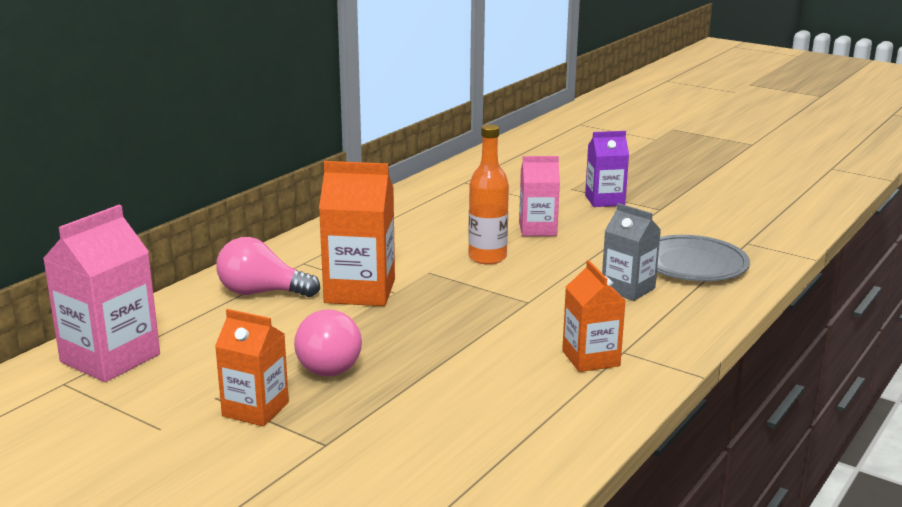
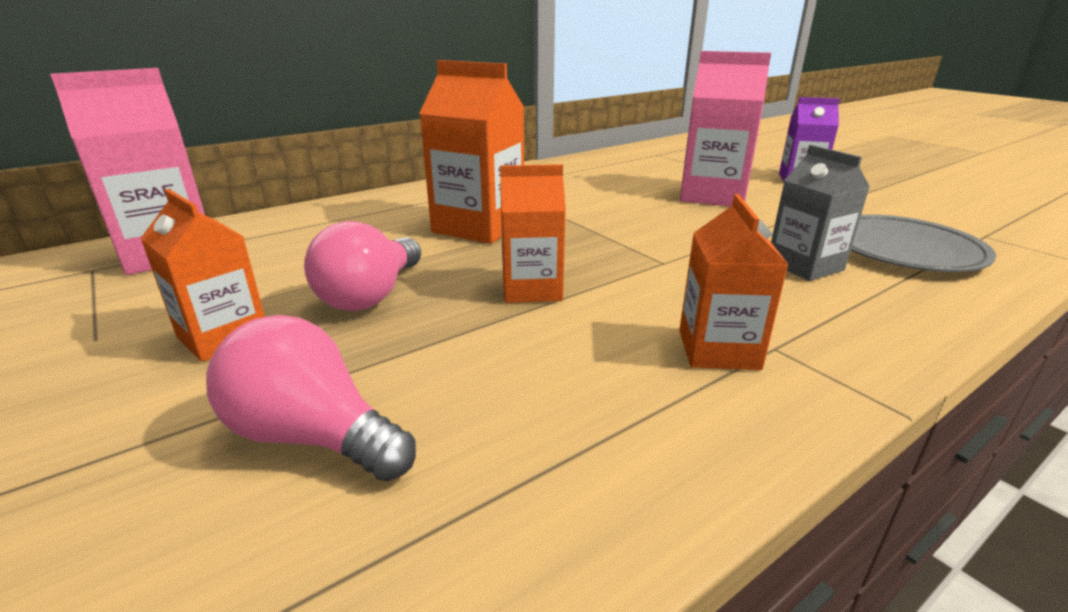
camera: 20 degrees right, 5 degrees up
pink light bulb [216,237,320,297] -> pink light bulb moved to [206,315,416,481]
orange bottle [468,124,509,265] -> none
pink carton [519,156,560,236] -> pink carton [680,51,771,206], size x1.55
none -> orange carton [500,164,566,303]

